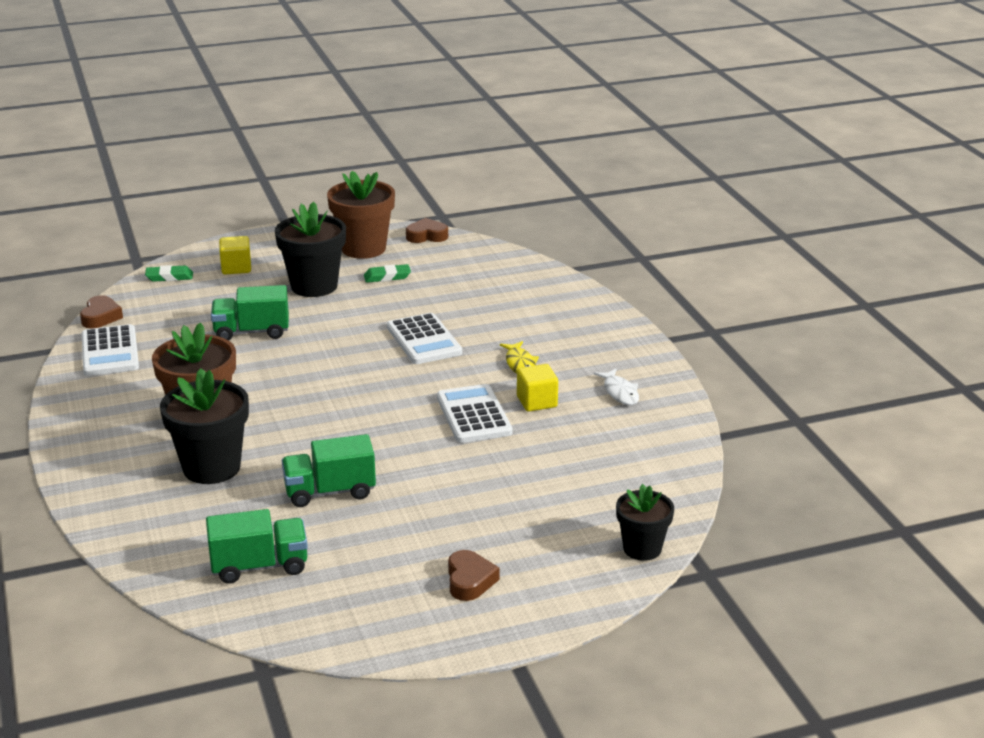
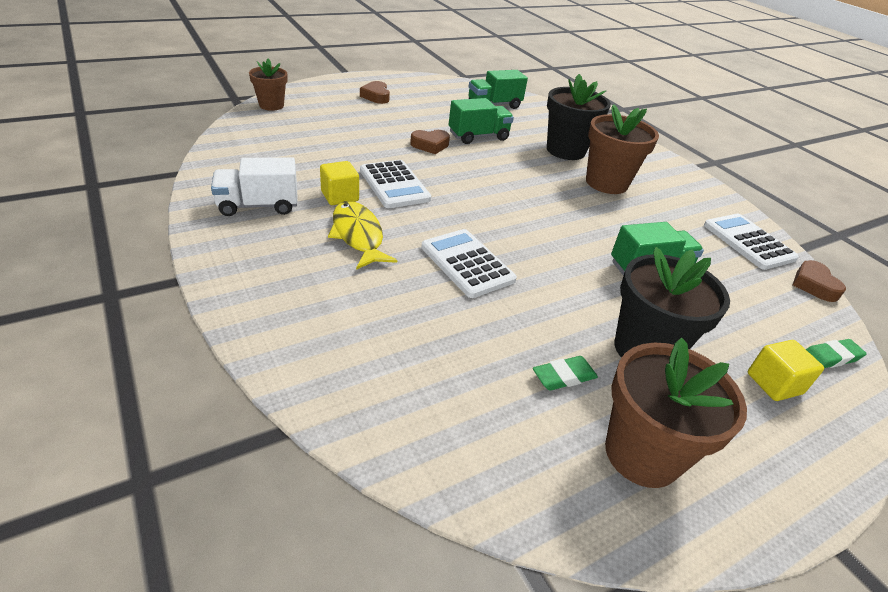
camera: 165 degrees right, 10 degrees up
brown heart [406,218,448,243] -> brown heart moved to [410,130,450,154]
yellow fish [500,341,539,373] -> yellow fish [328,201,397,270], size x1.55
white fish [594,369,639,405] -> white truck [211,157,298,216]
black flower pot [616,484,674,561] -> brown flower pot [249,58,288,111]

